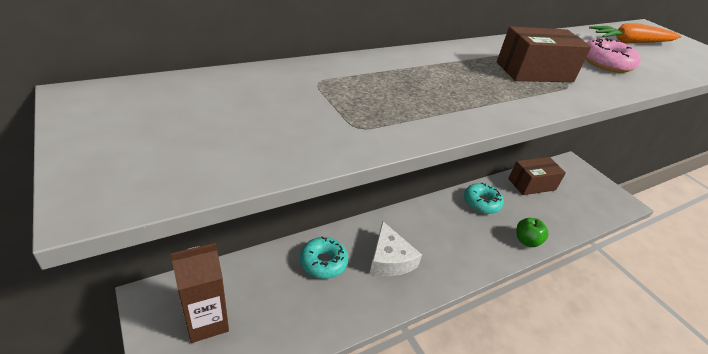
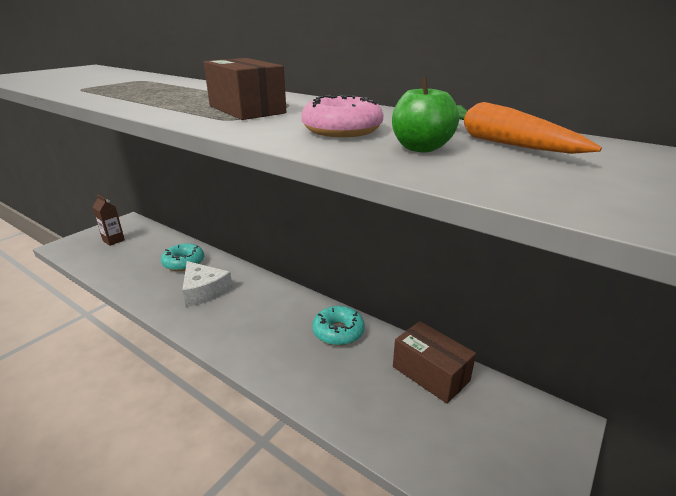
camera: 70 degrees right, 10 degrees down
brown carton [171,243,229,343] -> brown carton [92,195,125,246], size x0.64
white cheese [369,221,422,276] -> white cheese turned 90 degrees counterclockwise [182,261,233,307]
green apple [516,218,548,247] -> green apple moved to [392,77,459,153]

